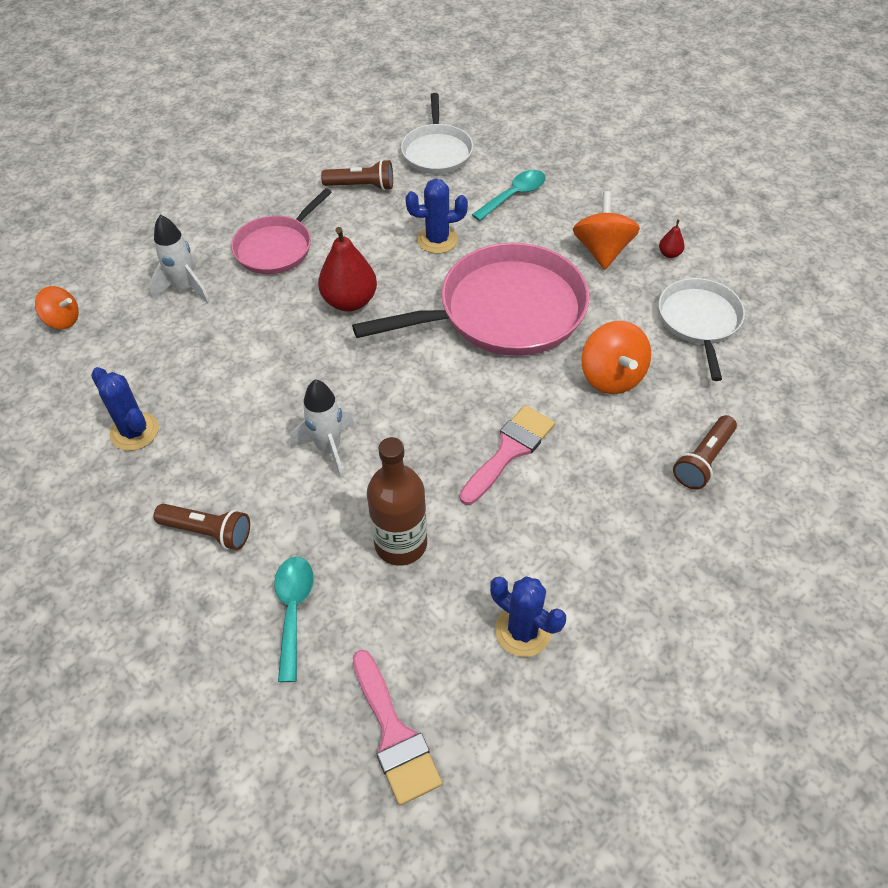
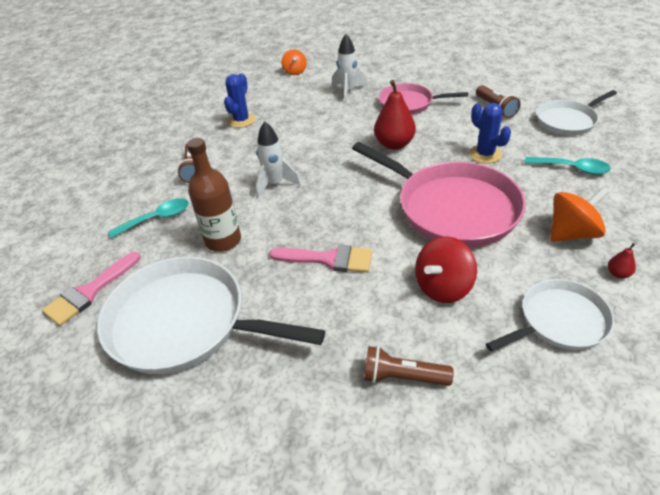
camera: 65 degrees right, 10 degrees down
blue cactus [490,576,566,657] -> white pan [97,257,325,374]
orange spinning top [582,321,651,394] -> red spinning top [415,236,477,303]

